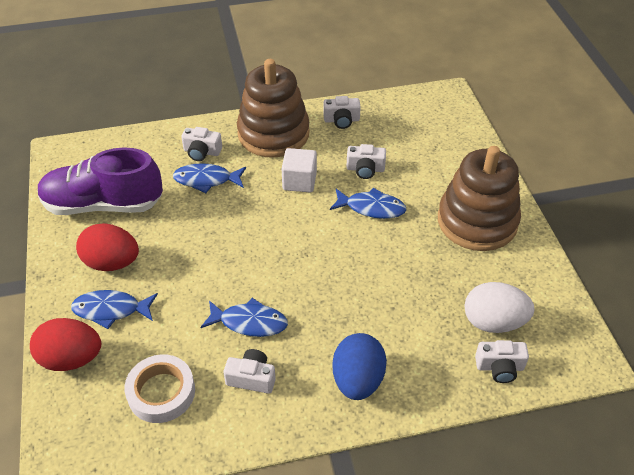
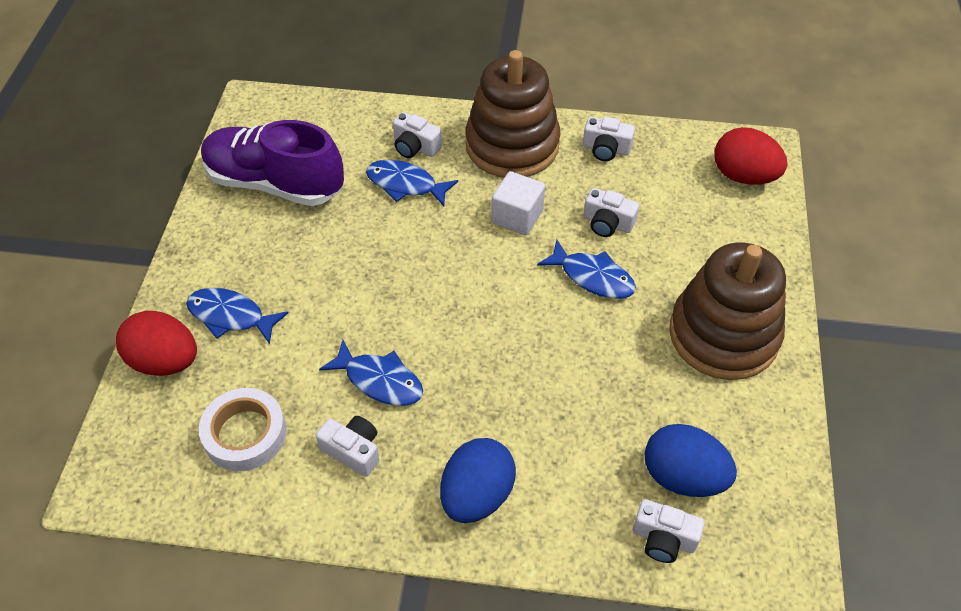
camera: 20 degrees right, 5 degrees up
red egg [76,223,139,271] -> red egg moved to [715,127,787,185]
white egg [464,282,535,333] -> blue egg [644,424,737,497]

